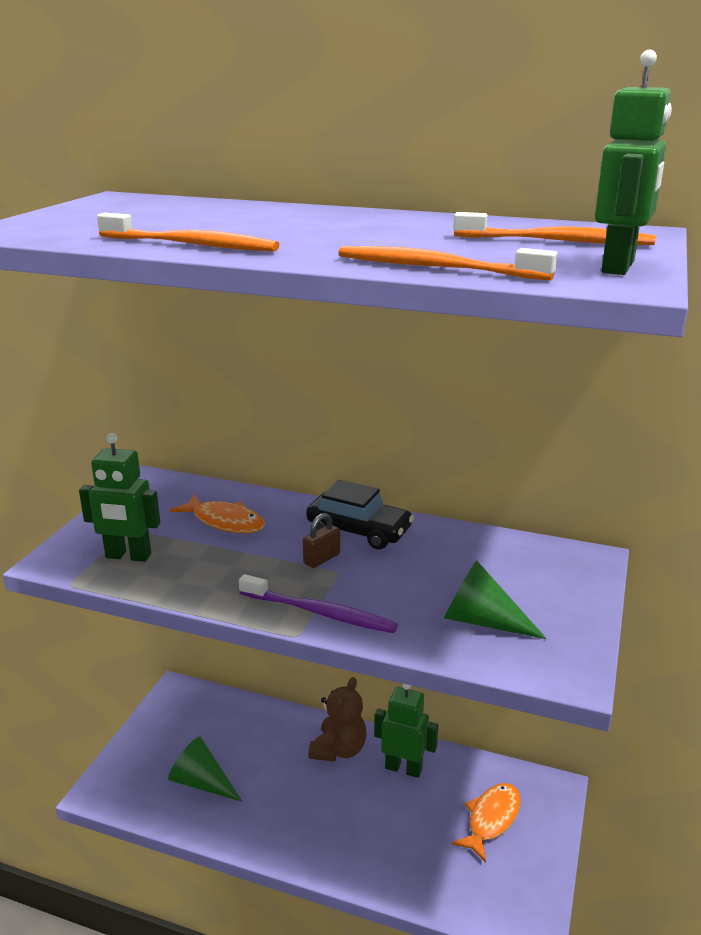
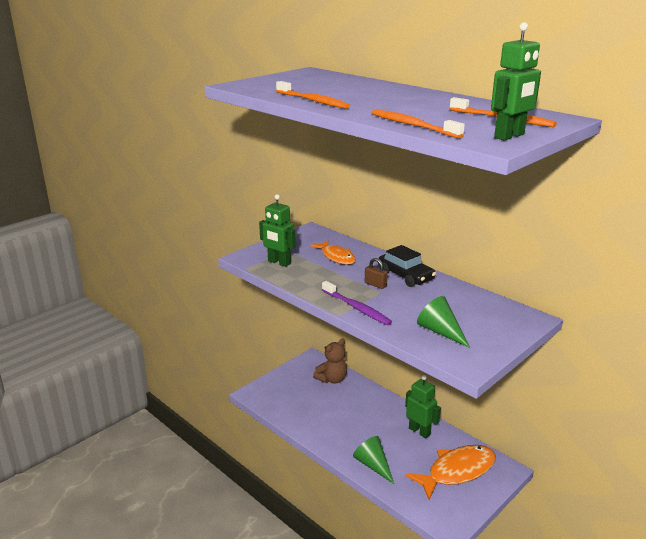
camera: 25 degrees right, 0 degrees up
green cone [168,736,242,802] -> green cone moved to [353,436,394,484]
brown padlock [303,513,340,568] -> brown padlock turned 60 degrees clockwise [365,258,388,289]
brown teddy bear [309,677,367,762] -> brown teddy bear moved to [313,338,347,384]
orange fish [452,783,521,863] -> orange fish [406,445,496,500], size x1.60

